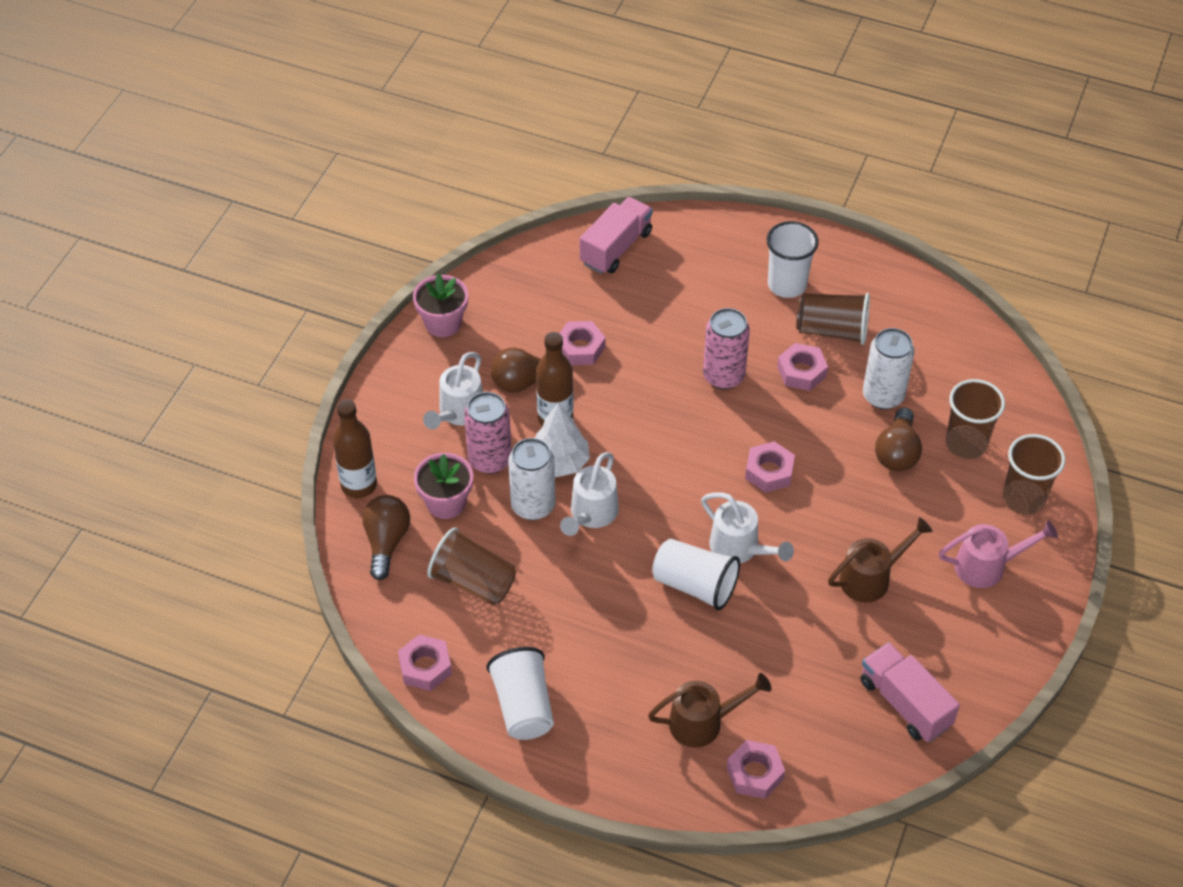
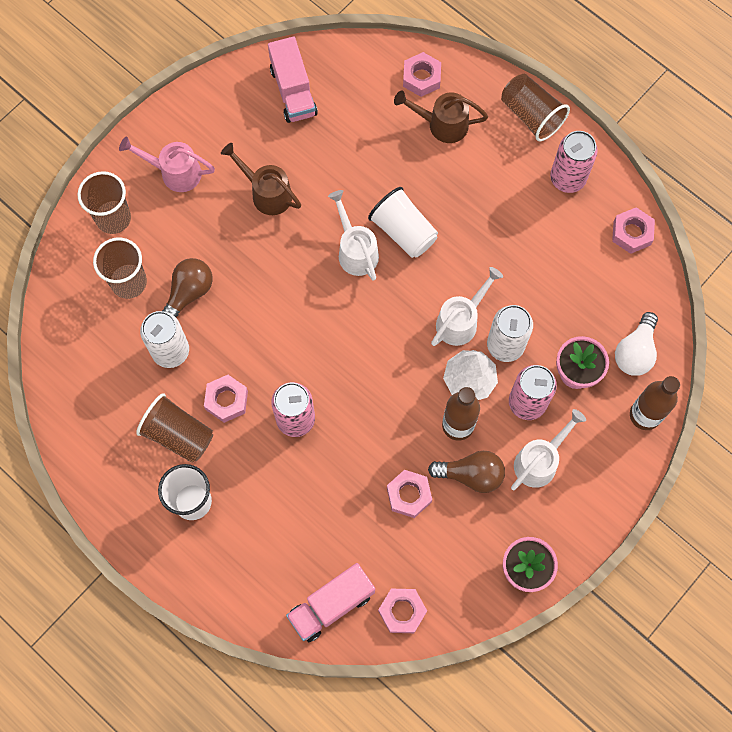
camera: 160 degrees left, 20 degrees up
brown light bulb [362,495,410,580] -> white light bulb [615,312,658,376]
brown cup [427,527,516,605] -> brown cup moved to [501,74,570,142]
white cup [487,647,554,740] -> pink can [550,131,598,193]
pink nut [745,441,795,493] -> pink nut moved to [378,589,427,633]
brown watering can [828,517,933,602] -> brown watering can turned 45 degrees clockwise [221,143,301,215]

